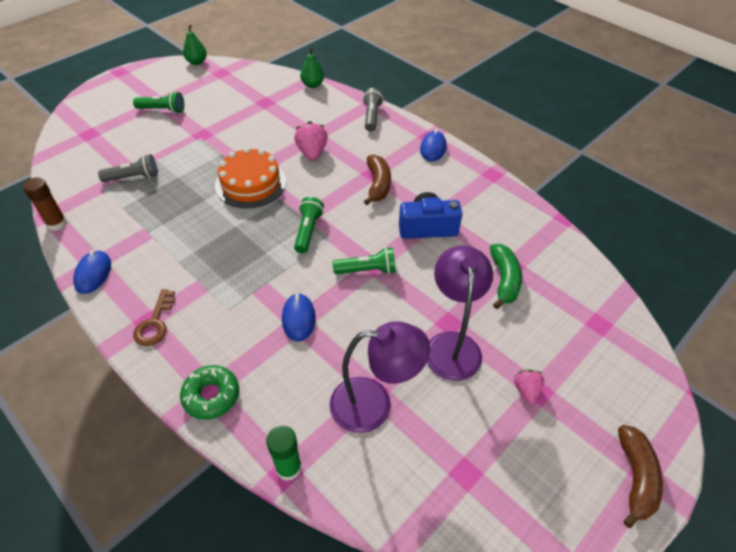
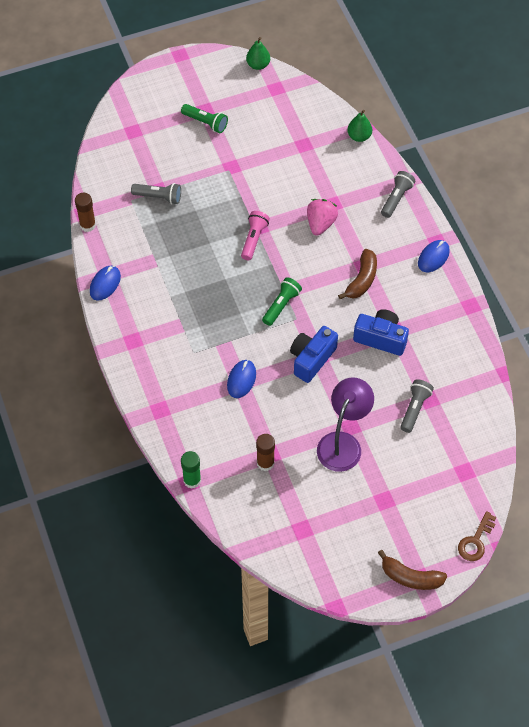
camera: 25 degrees right, 10 degrees up
brown key [133,289,175,346] -> brown key moved to [458,511,496,561]
green donut [180,365,239,420] -> none
orange cake [215,147,286,208] -> pink flashlight [241,211,270,260]
purple lamp [330,321,430,433] -> brown glue stick [256,434,275,471]
green flashlight [333,247,396,274] -> blue camera [290,326,338,383]
green banana [490,244,522,309] -> grey flashlight [400,379,434,433]
pink strawberry [514,369,544,404] -> none
brown banana [618,425,663,528] -> brown banana turned 75 degrees clockwise [378,550,447,590]

